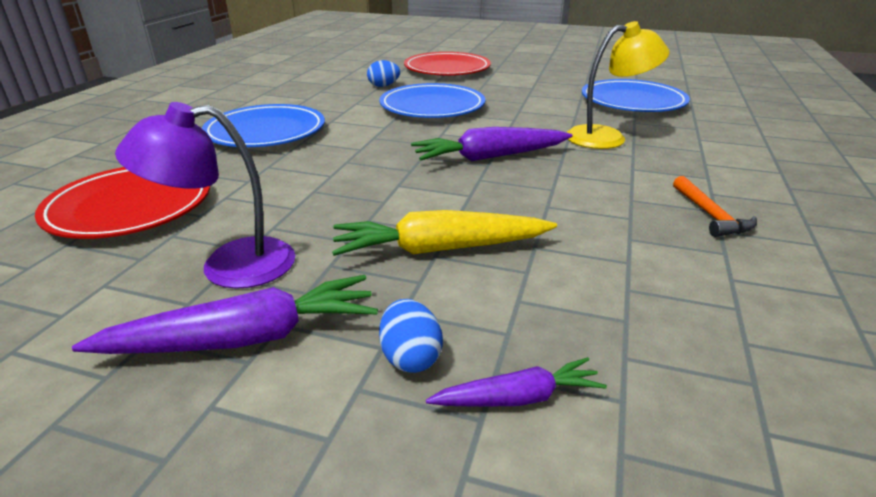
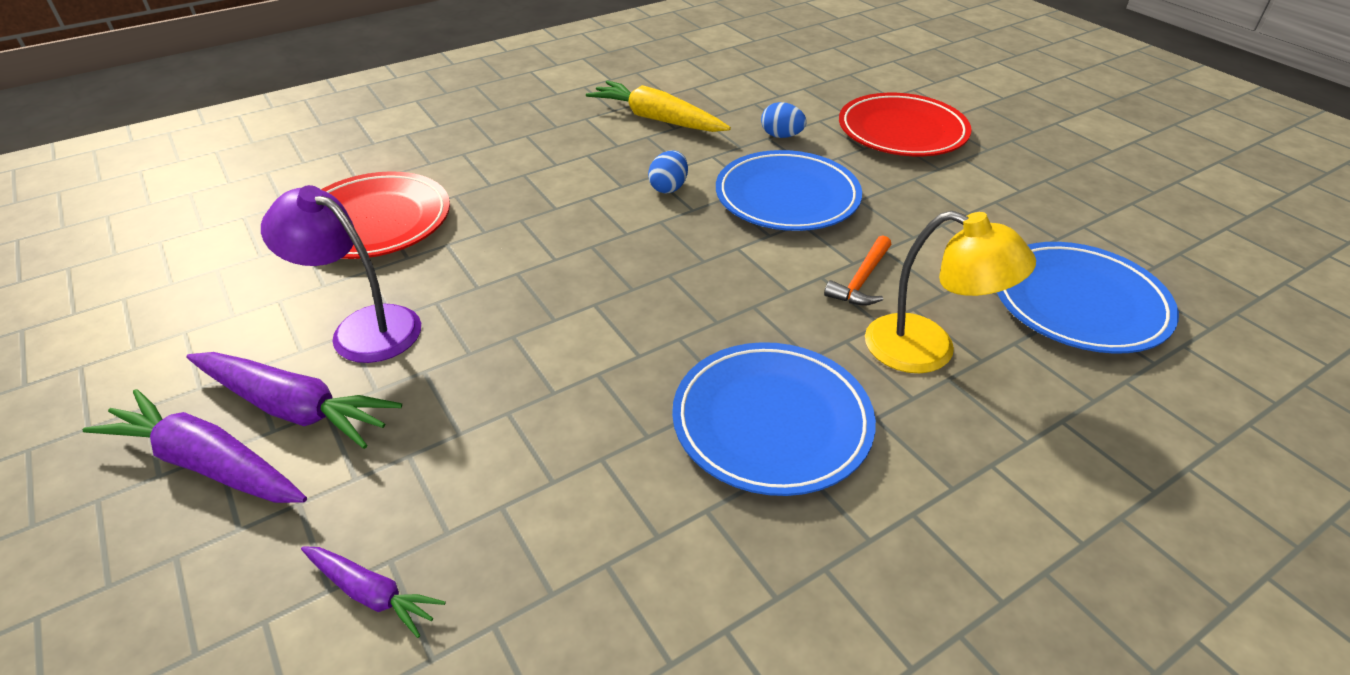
camera: 40 degrees right, 10 degrees up
blue plate [202,104,325,147] -> blue plate moved to [672,342,876,496]
yellow carrot [332,210,557,256] -> yellow carrot moved to [586,81,731,132]
blue egg [379,299,443,373] -> blue egg moved to [648,150,688,194]
purple carrot [411,127,572,161] -> purple carrot moved to [82,389,307,503]
orange hammer [673,176,757,237] -> orange hammer moved to [824,235,891,306]

